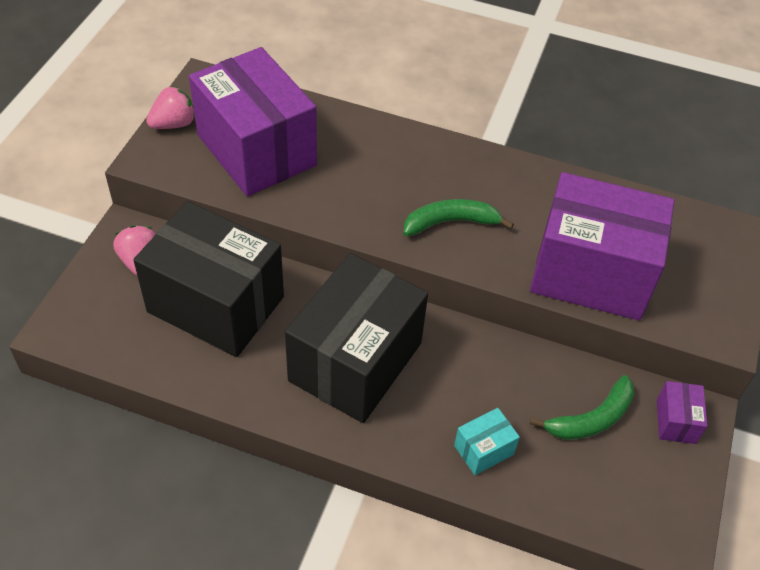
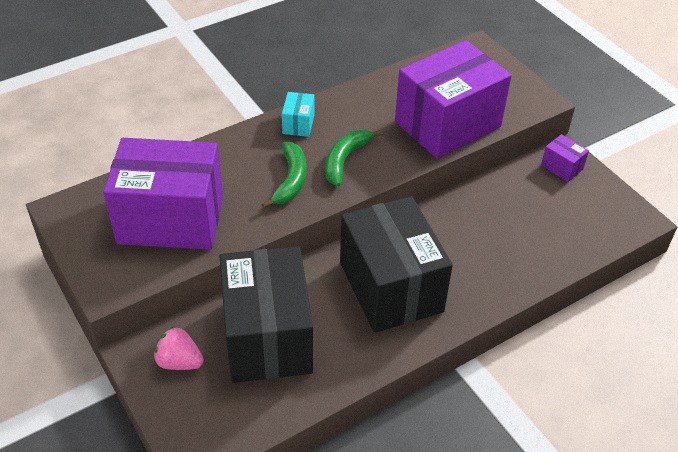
camera: 50 degrees left, 5 degrees down
black box [133,201,284,357] -> black box turned 75 degrees counterclockwise [220,246,313,383]
pink strawberry [146,86,195,129] -> none
turquoise box [454,408,520,475] -> turquoise box moved to [282,92,315,137]
green banana [530,375,634,440] -> green banana moved to [261,142,306,209]

